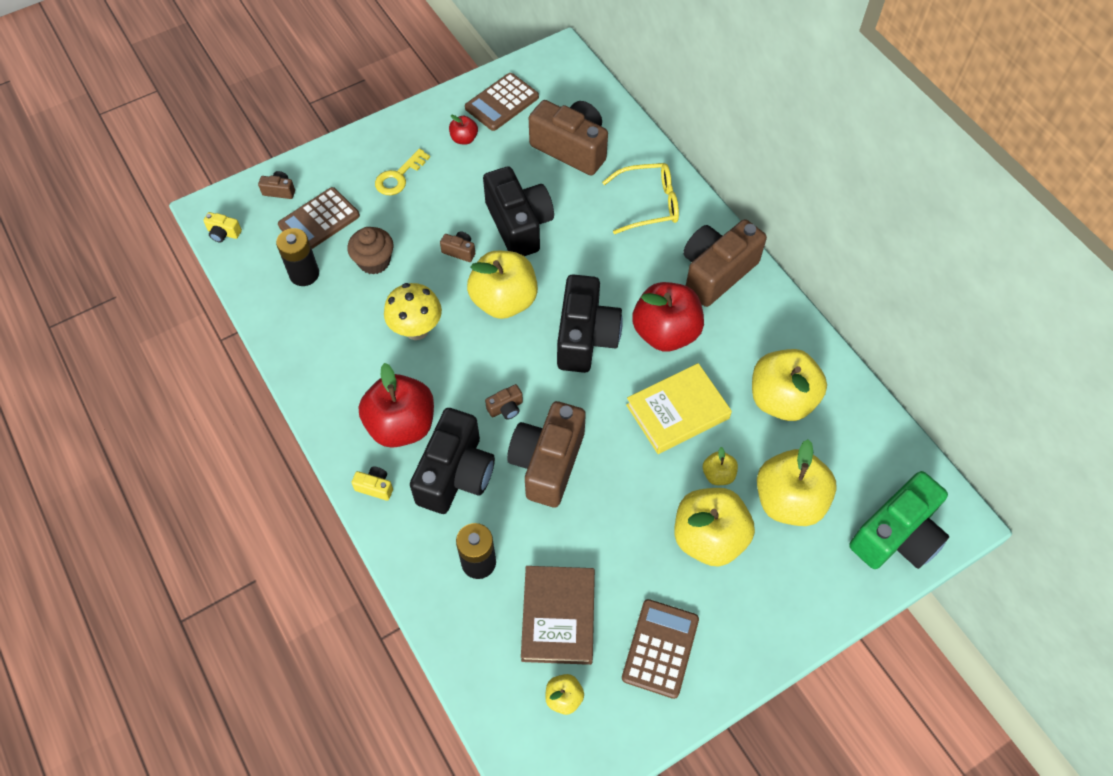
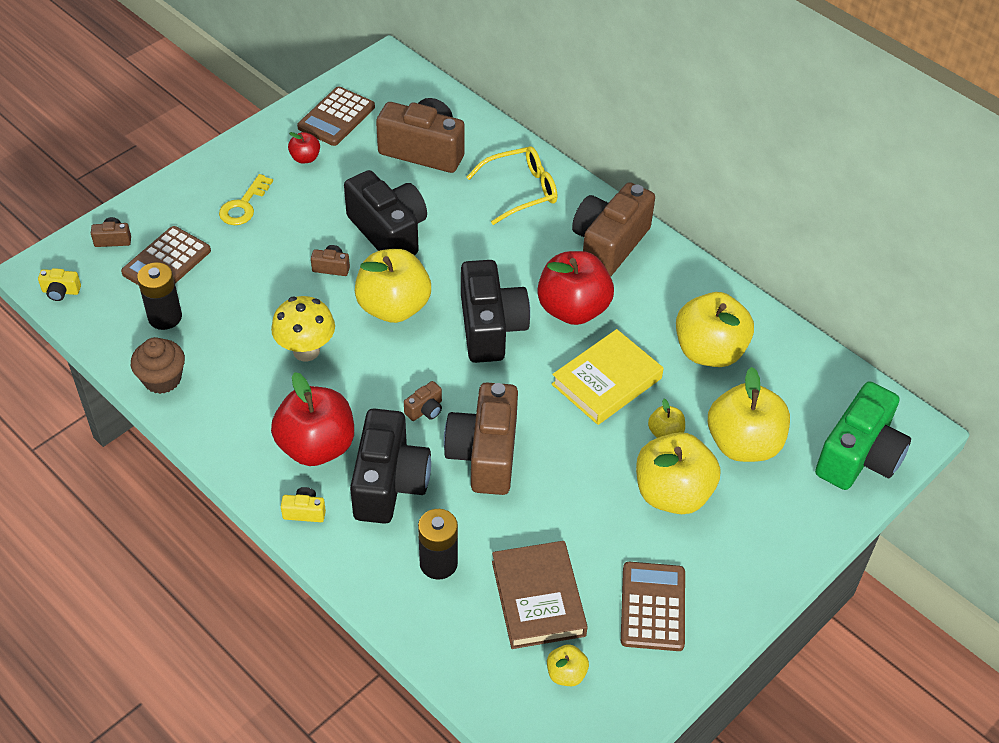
camera: 15 degrees left, 10 degrees down
brown cupcake [347,227,394,275] -> brown cupcake moved to [131,337,185,394]

